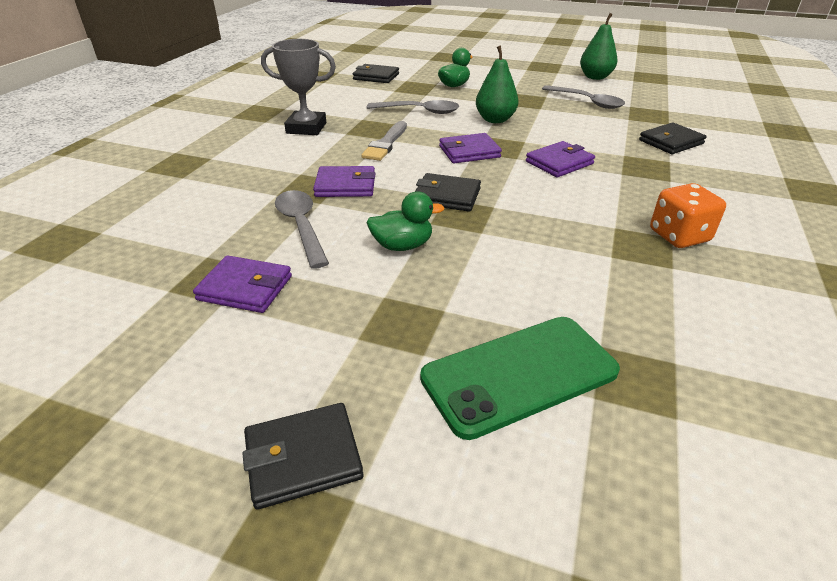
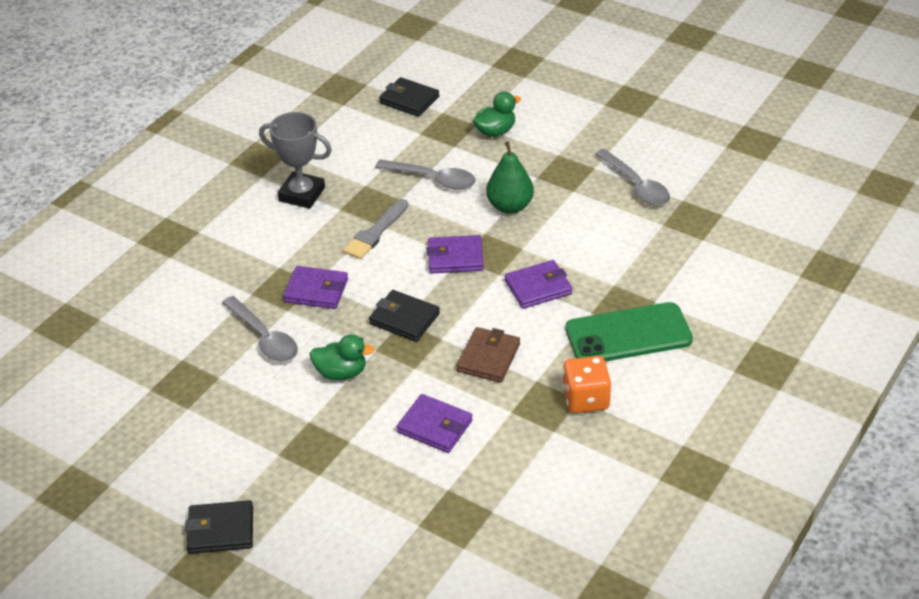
camera: 15 degrees right, 5 degrees up
purple wallet [193,255,292,313] -> purple wallet moved to [397,394,473,453]
grey spoon [275,190,329,269] -> grey spoon turned 150 degrees clockwise [222,296,298,362]
green phone [420,317,620,440] -> green phone moved to [565,302,693,361]
green pear [580,13,618,80] -> none
black wallet [639,122,707,154] -> none
none -> brown wallet [456,327,520,383]

